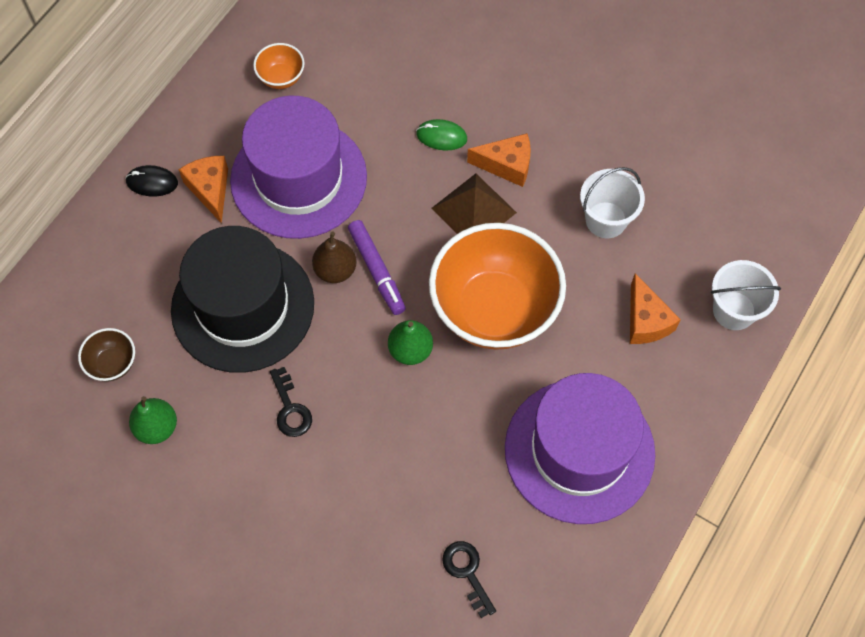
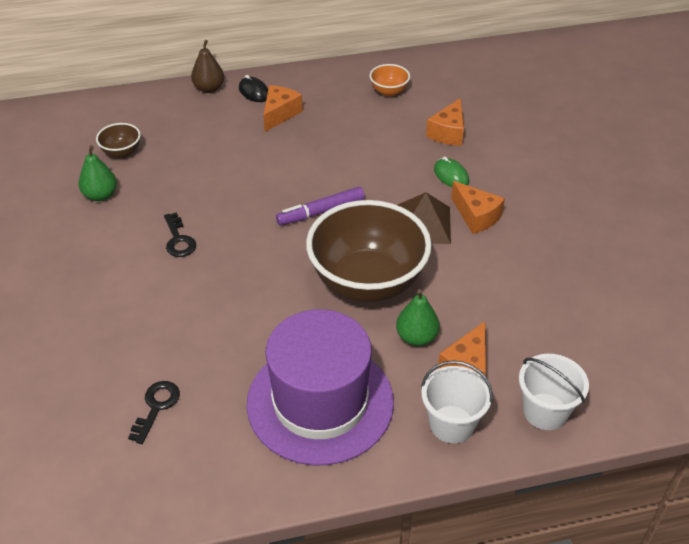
camera: 45 degrees right, 20 degrees down
black hat [171,226,314,373] -> none
purple hat [230,96,367,239] -> none
black key [270,367,312,437] -> black key turned 45 degrees counterclockwise [164,212,196,257]
brown pear [312,232,356,283] -> brown pear moved to [191,40,224,93]
purple marker [348,220,406,315] -> purple marker turned 45 degrees clockwise [276,187,365,225]
green pear [388,320,433,365] -> green pear moved to [396,289,440,346]
orange bowl [429,223,566,350] -> brown bowl [306,200,432,302]
white bucket [580,167,645,238] -> white bucket moved to [421,360,493,443]
none -> orange cheese [426,98,464,146]

